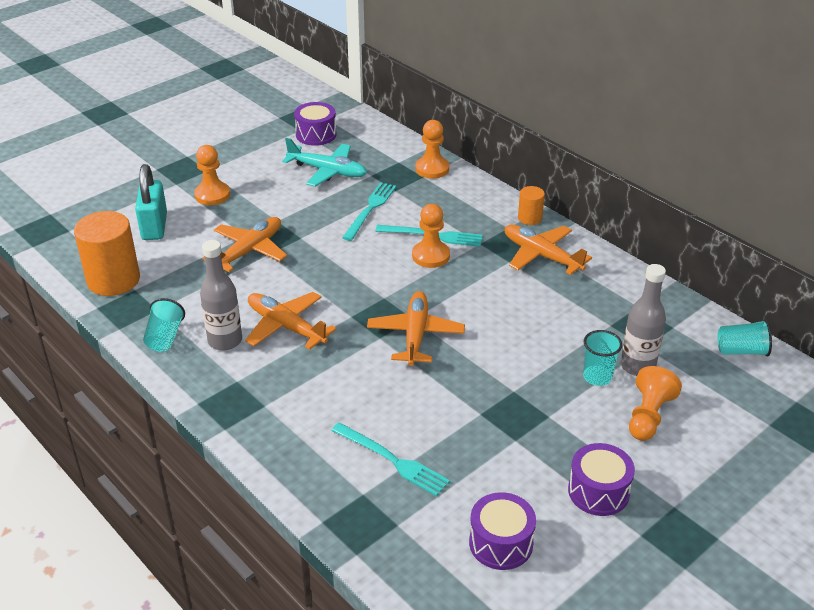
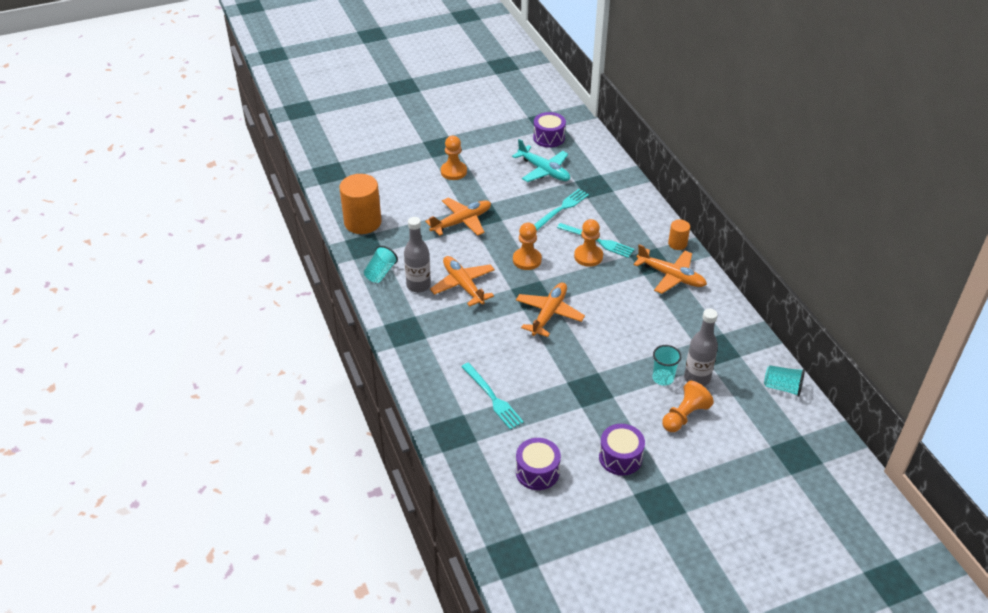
camera: 20 degrees right, 5 degrees up
turquoise padlock [135,164,167,240] -> none
orange pawn [415,120,449,179] -> orange pawn moved to [513,223,542,270]
orange plane [505,225,592,275] -> orange plane turned 150 degrees clockwise [633,244,707,294]

